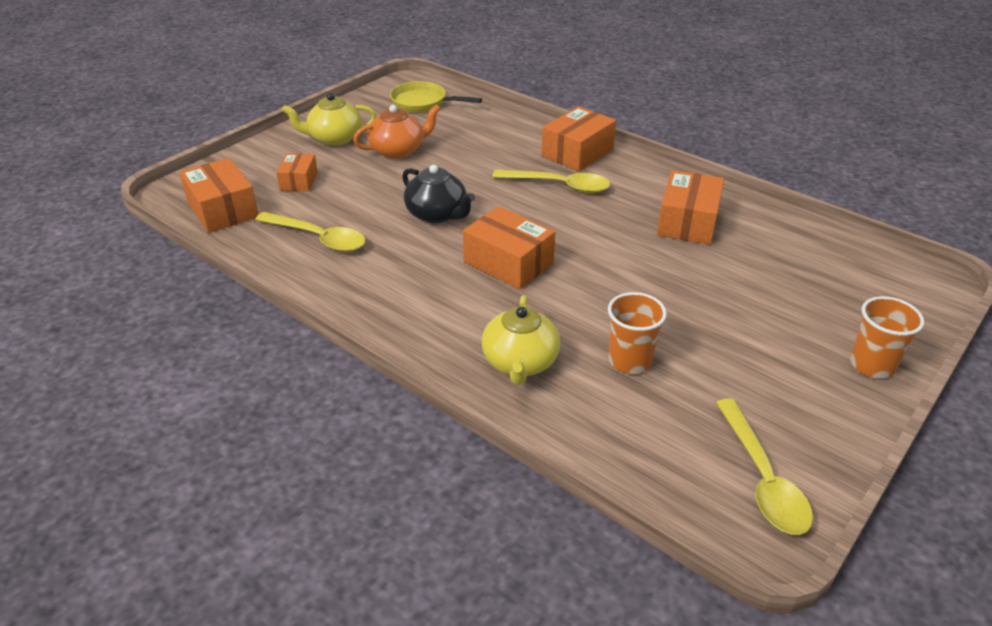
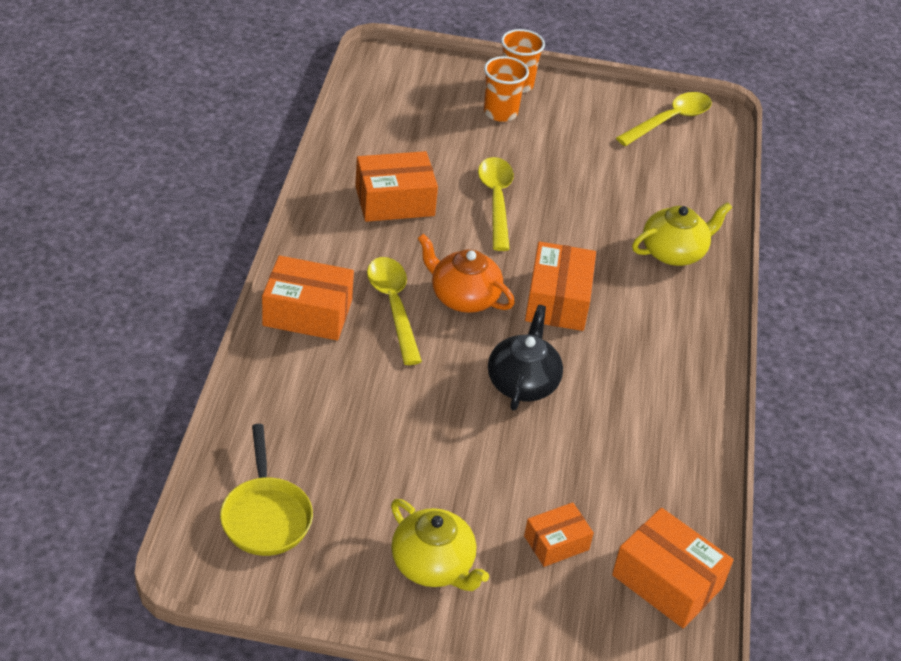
camera: 125 degrees left, 5 degrees up
orange box [179,158,258,233] -> orange box turned 75 degrees counterclockwise [612,508,734,629]
yellow spoon [255,212,365,252] -> yellow spoon moved to [478,157,514,251]
orange teapot [353,105,440,159] -> orange teapot moved to [418,233,515,313]
orange cup [608,292,667,374] -> orange cup moved to [484,56,529,122]

